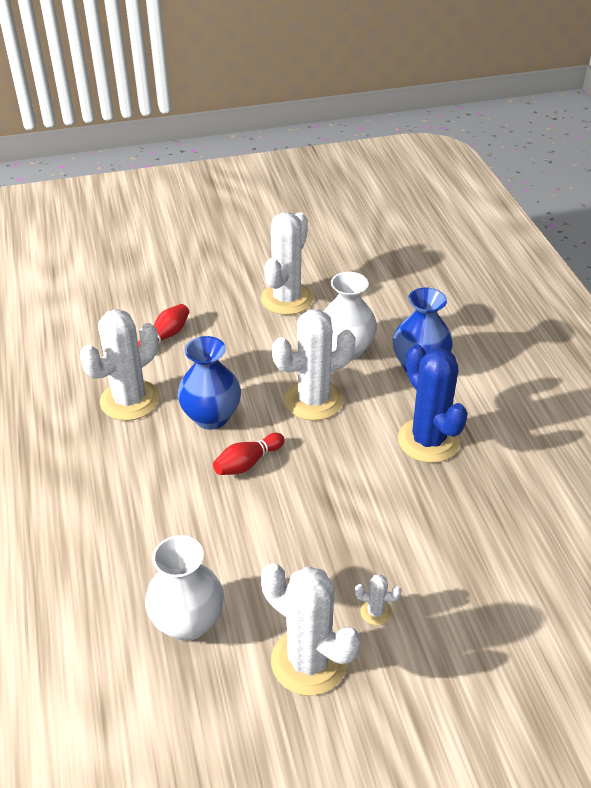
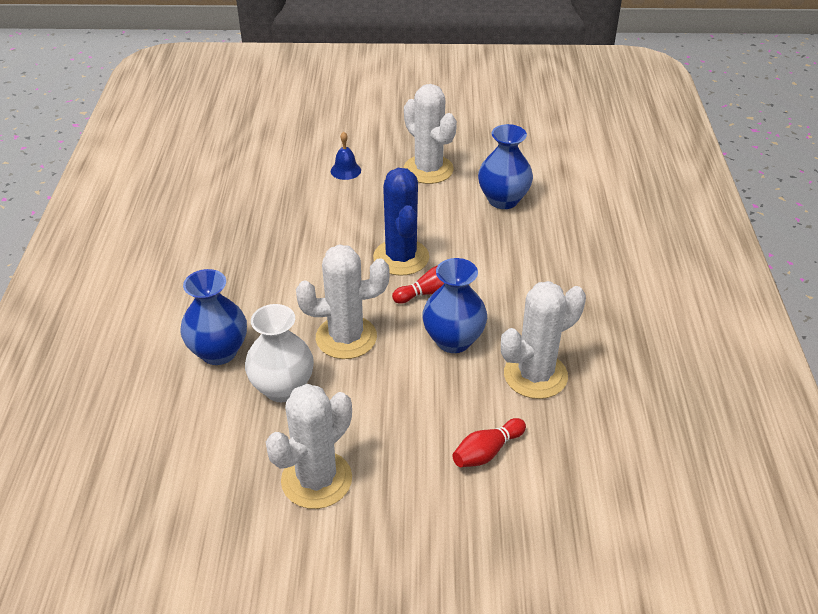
camera: 165 degrees left, 0 degrees up
white vase [145,535,224,641] -> blue vase [478,124,533,209]
white cactus [355,574,401,625] -> none
blue cactus [398,344,468,463] -> blue cactus moved to [373,168,429,276]
none -> blue bell [331,132,361,180]

